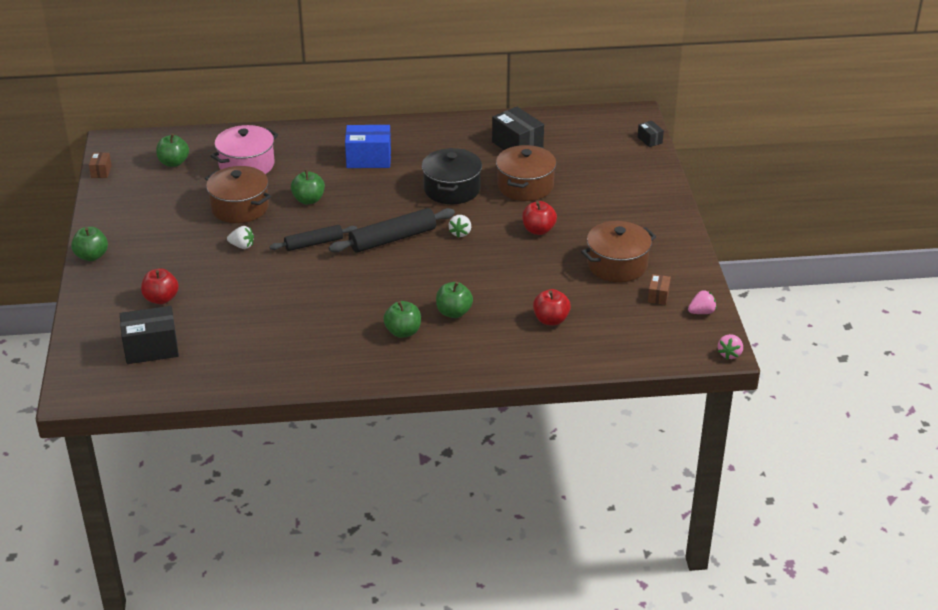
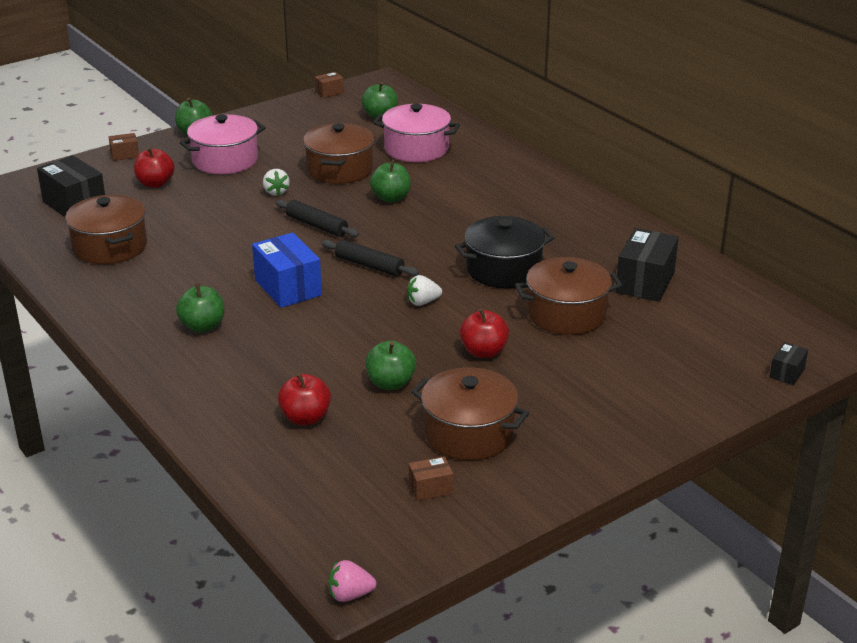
camera: 60 degrees right, 5 degrees down
black rolling pin [329,208,455,253] -> black rolling pin [322,240,419,277], size x0.66
blue box [345,125,391,168] -> blue box moved to [252,232,322,308]
green apple [436,282,473,318] -> green apple moved to [365,340,416,390]
pink strawberry [688,290,717,314] -> none
none -> brown pot [65,195,147,264]
none -> brown box [109,133,139,161]
none -> pink pot [179,114,266,174]

